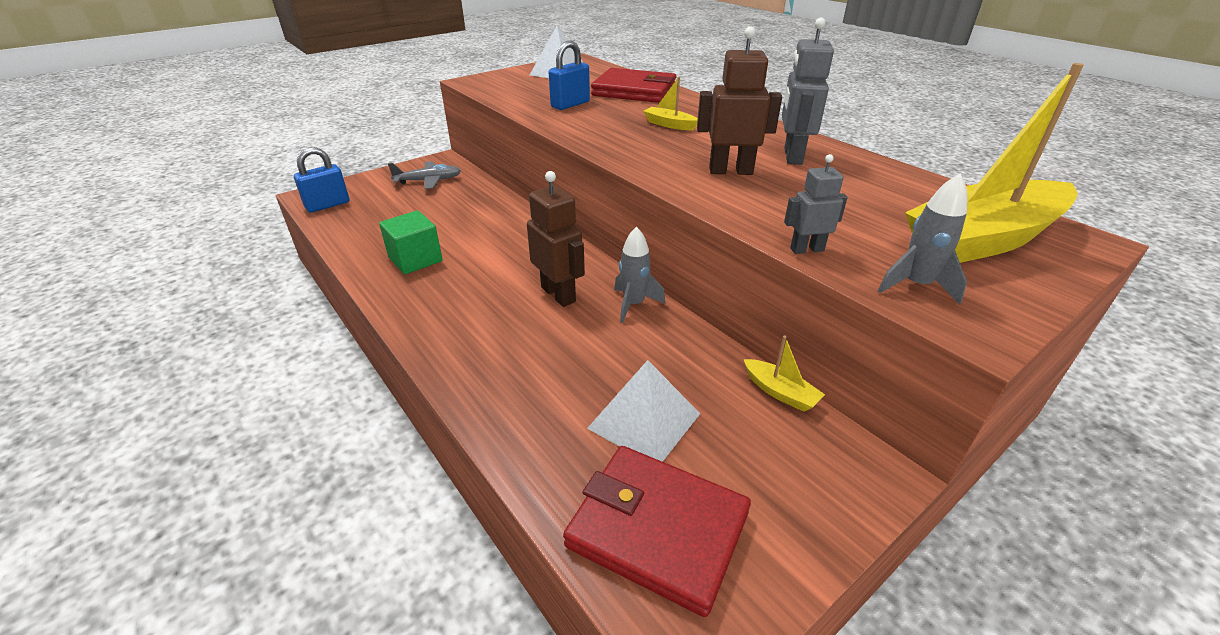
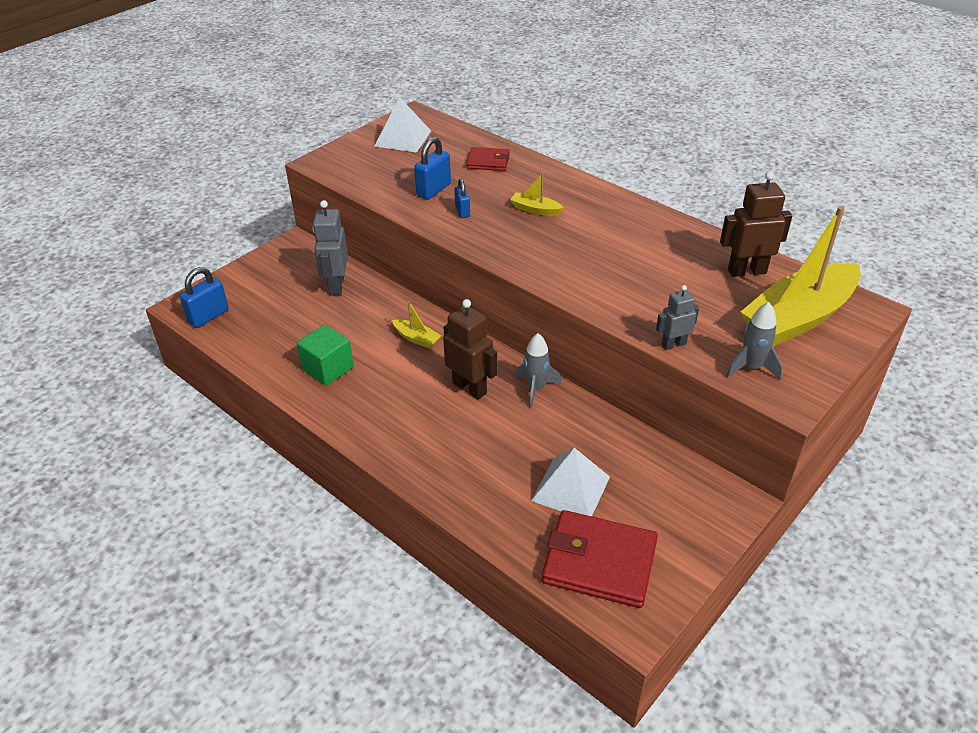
camera: 10 degrees left, 5 degrees up
grey plane [388,161,461,189] -> none
red wallet [591,68,676,103] -> red wallet [466,147,510,171], size x0.56
brown robot [697,27,782,175] -> brown robot moved to [720,171,792,277]
yellow boat [744,335,825,412] -> yellow boat moved to [392,301,441,348]
grey robot [782,17,834,165] -> grey robot moved to [312,200,348,295]
none -> blue padlock [454,179,470,218]

